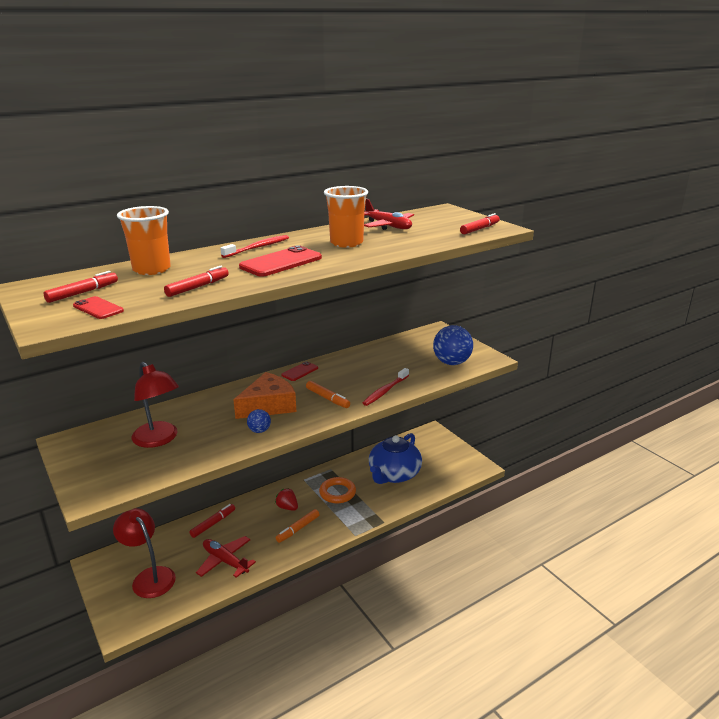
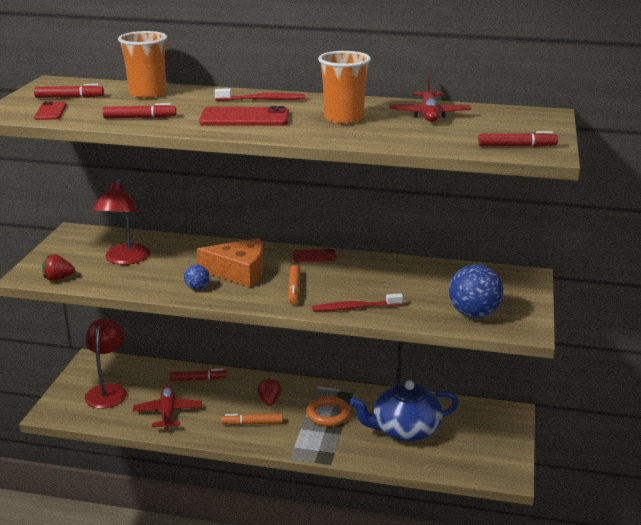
camera: 45 degrees right, 0 degrees up
none -> red strawberry [42,254,75,281]

